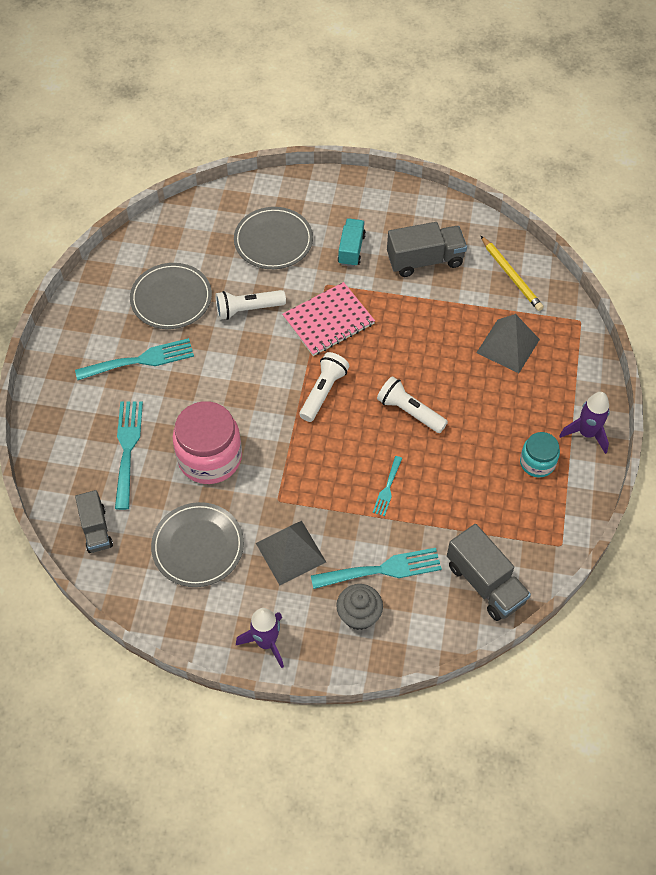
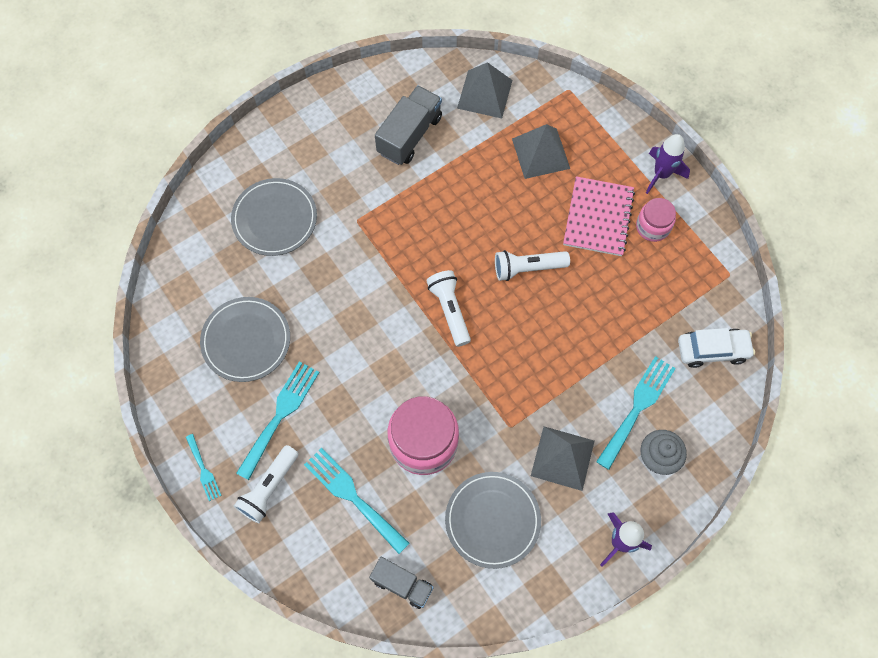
camera: 45 degrees left, 10 degrees up
white flashlight [215,290,286,320] -> white flashlight moved to [234,445,299,523]
pink notebook [282,282,375,356] -> pink notebook moved to [563,176,635,256]
turquoise truck [338,218,366,267] -> none
turquoise fork [373,456,402,516] -> turquoise fork moved to [186,434,222,501]
grey truck [447,524,531,621] -> white car [678,328,755,368]
yellow pencil [481,236,544,311] -> grey pyramid [457,62,513,118]
turquoise jar [520,432,560,477] -> pink jar [636,198,676,242]

